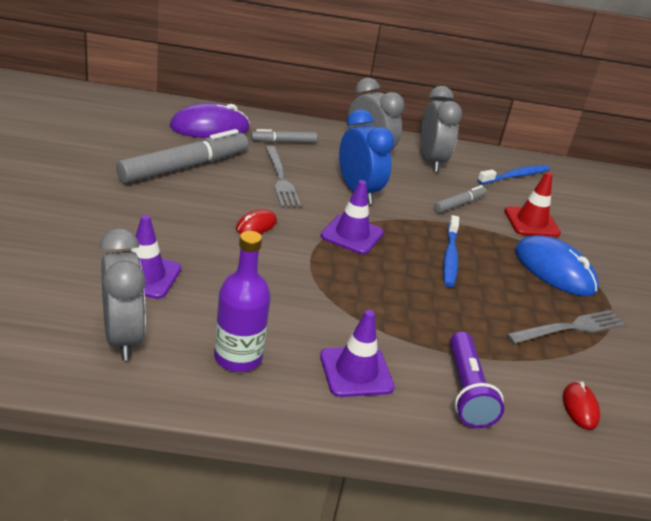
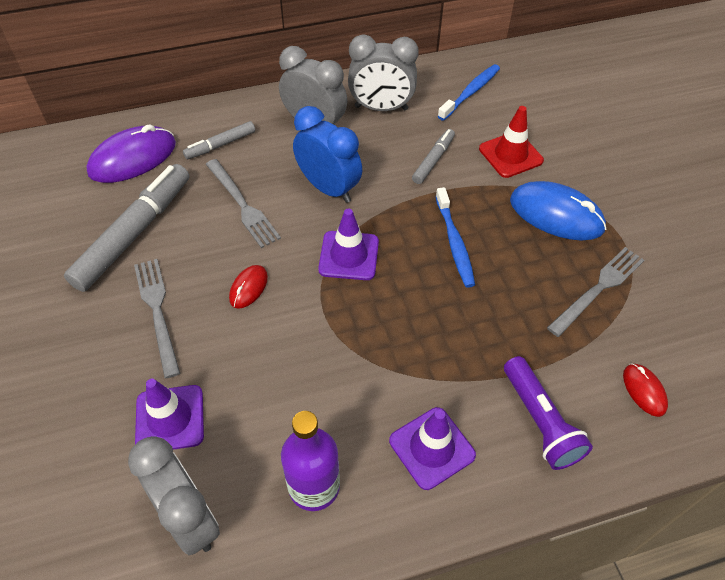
camera: 15 degrees left, 20 degrees up
grey clock [420,86,462,172] -> grey clock turned 120 degrees clockwise [348,35,419,111]
none -> grey fork [134,259,180,378]

